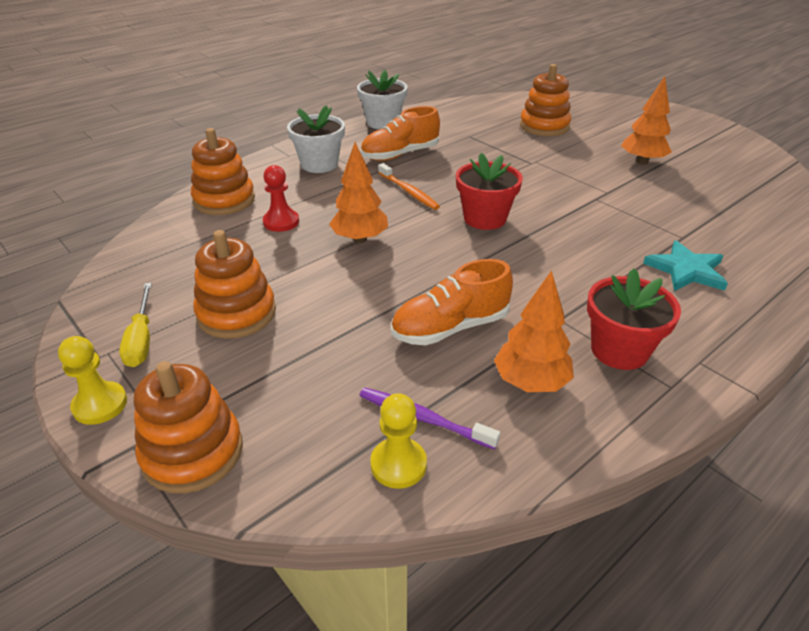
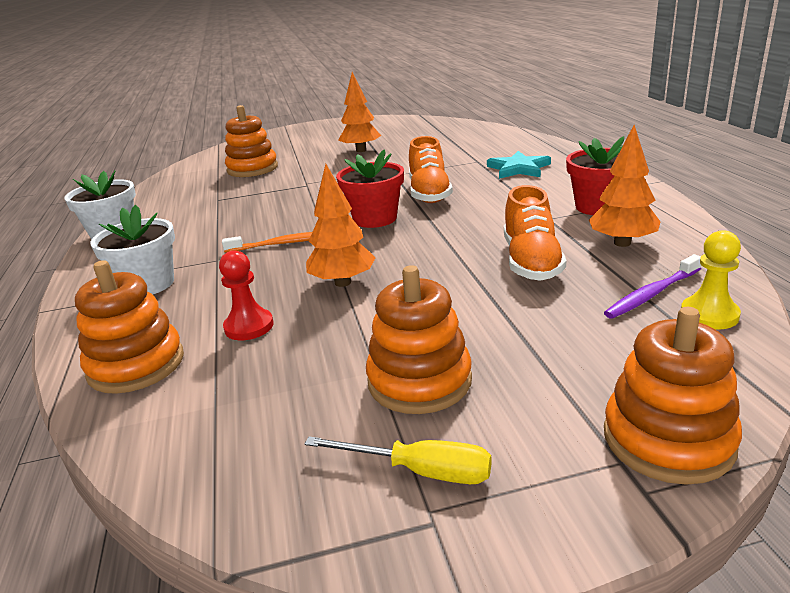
camera: 60 degrees left, 10 degrees down
yellow pawn [58,336,127,425] -> none
orange shoe [361,106,440,161] -> orange shoe moved to [409,136,453,203]

